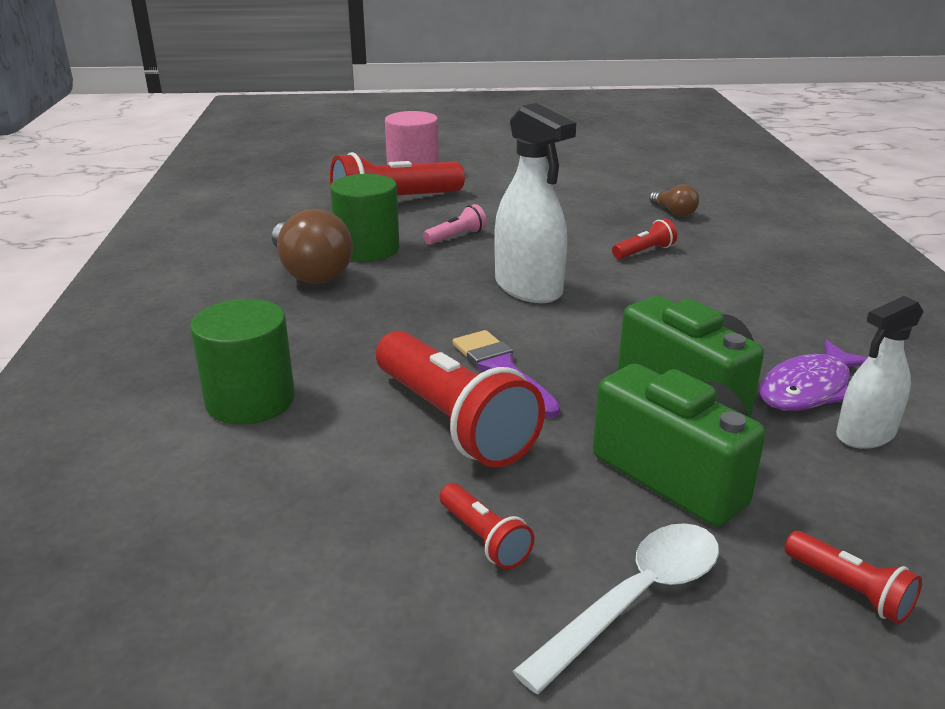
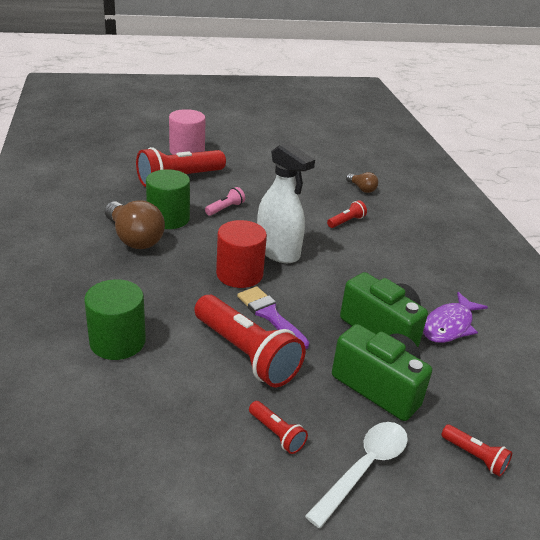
camera: 10 degrees left, 5 degrees up
white spray bottle [836,296,924,449] -> none
none -> red cylinder [216,220,267,288]

